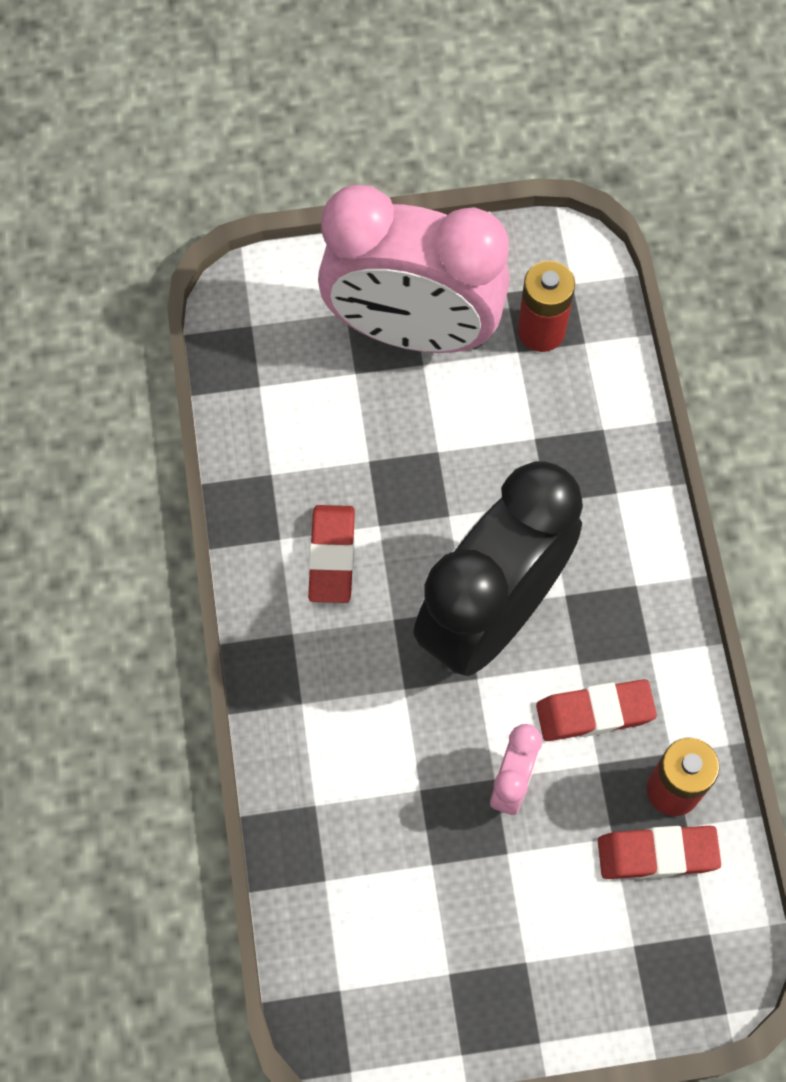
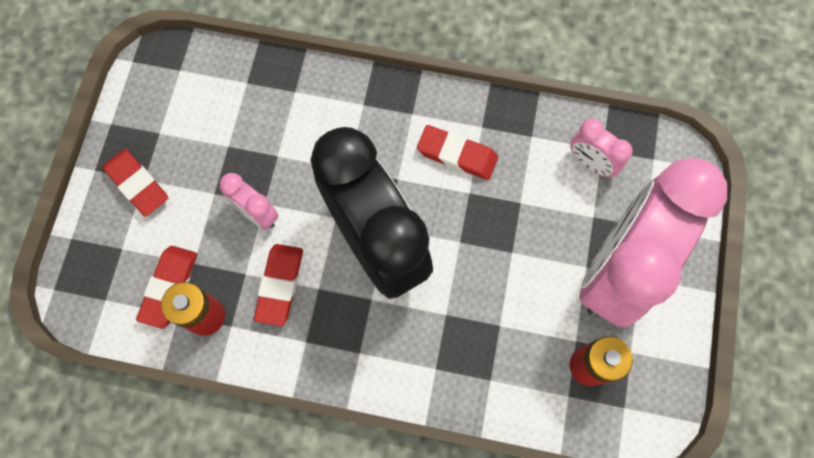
camera: 110 degrees right, 5 degrees up
none -> red eraser [103,149,168,217]
none -> pink clock [570,119,633,177]

